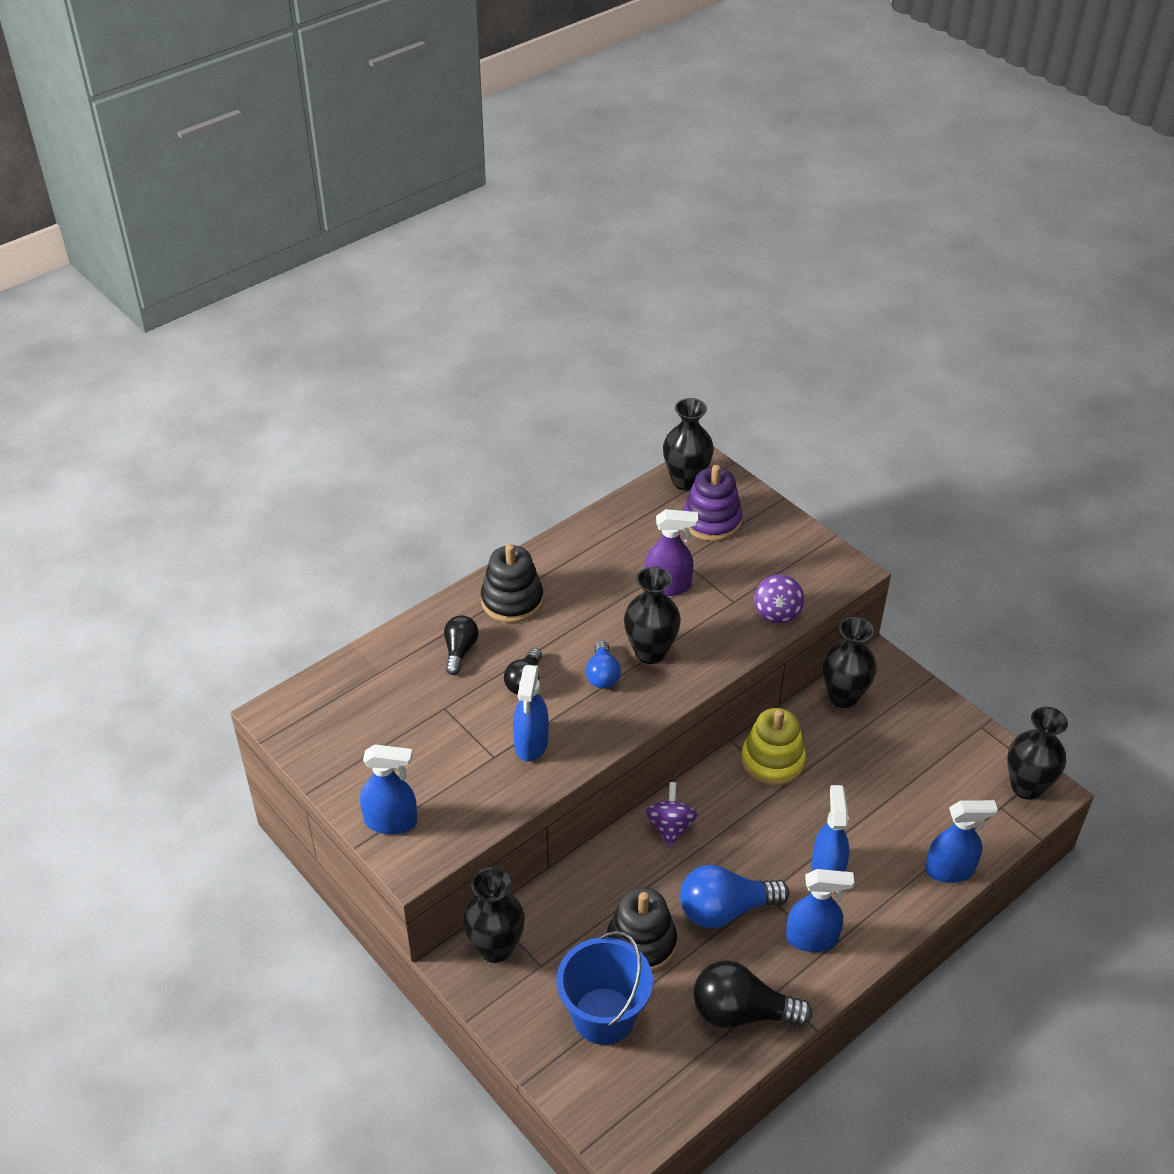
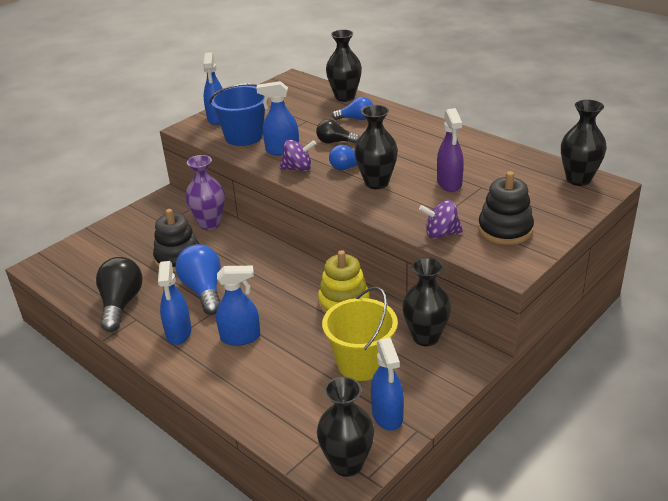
camera: 85 degrees right, 10 degrees down
black light bulb [444,615,479,675] -> blue light bulb [332,97,373,120]
black vase [463,867,525,963] -> black vase moved to [326,29,362,102]
black stacking toy [481,544,543,623] -> black stacking toy moved to [478,171,534,245]
blue bucket [557,931,653,1045] -> blue bucket moved to [209,83,265,146]
purple spinning top [646,782,698,847] -> purple spinning top moved to [279,139,316,171]
purple stacking toy [683,465,743,541] -> none
blue spray bottle [925,800,998,883] -> blue spray bottle moved to [371,338,404,431]
none -> purple vase [185,155,225,230]
none -> yellow bucket [322,287,398,381]

